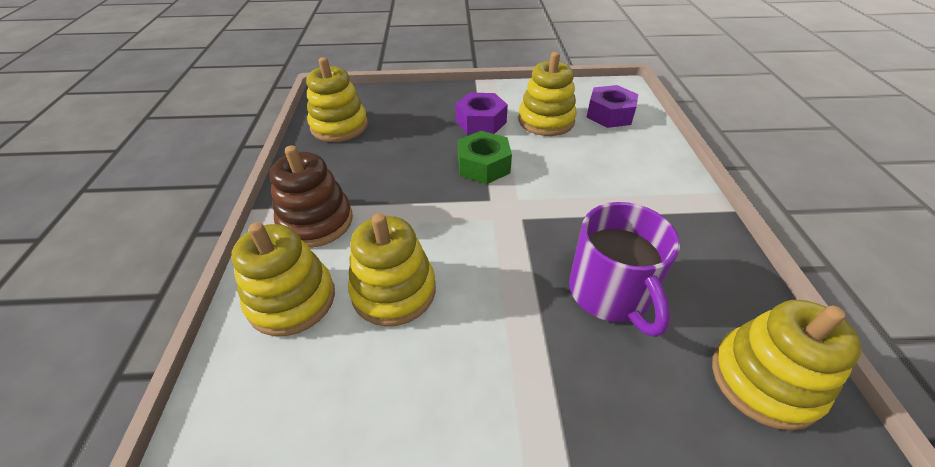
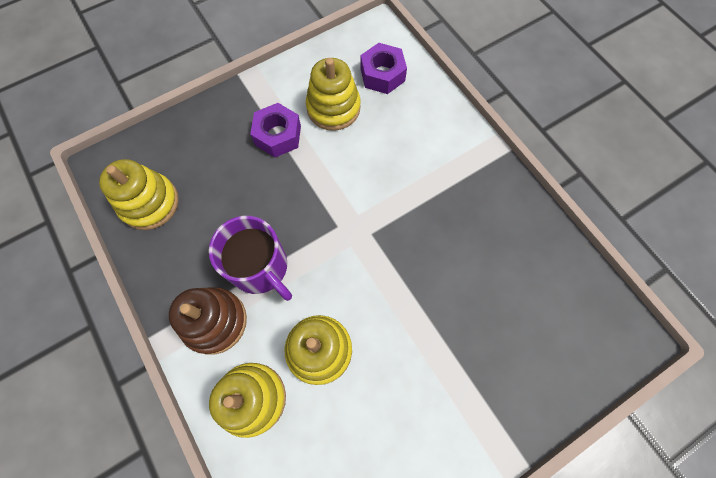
camera: 30 degrees left, 25 degrees up
green nut [458,131,512,184] -> none
purple mug [569,202,680,337] -> purple mug moved to [209,216,292,301]
yellow stacking toy [712,300,862,430] -> none

